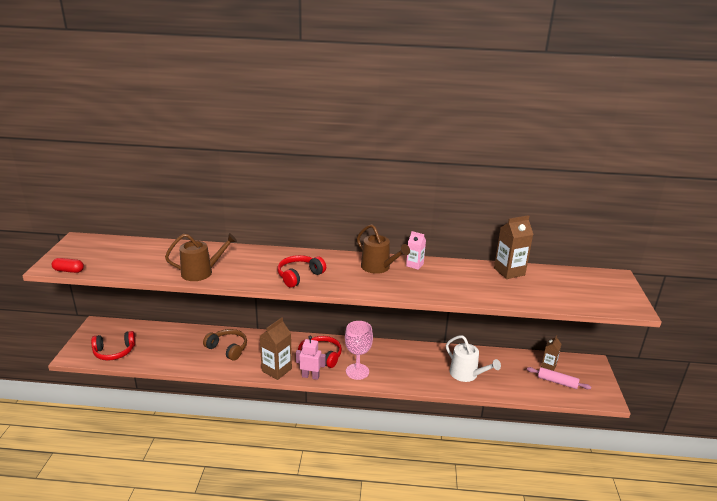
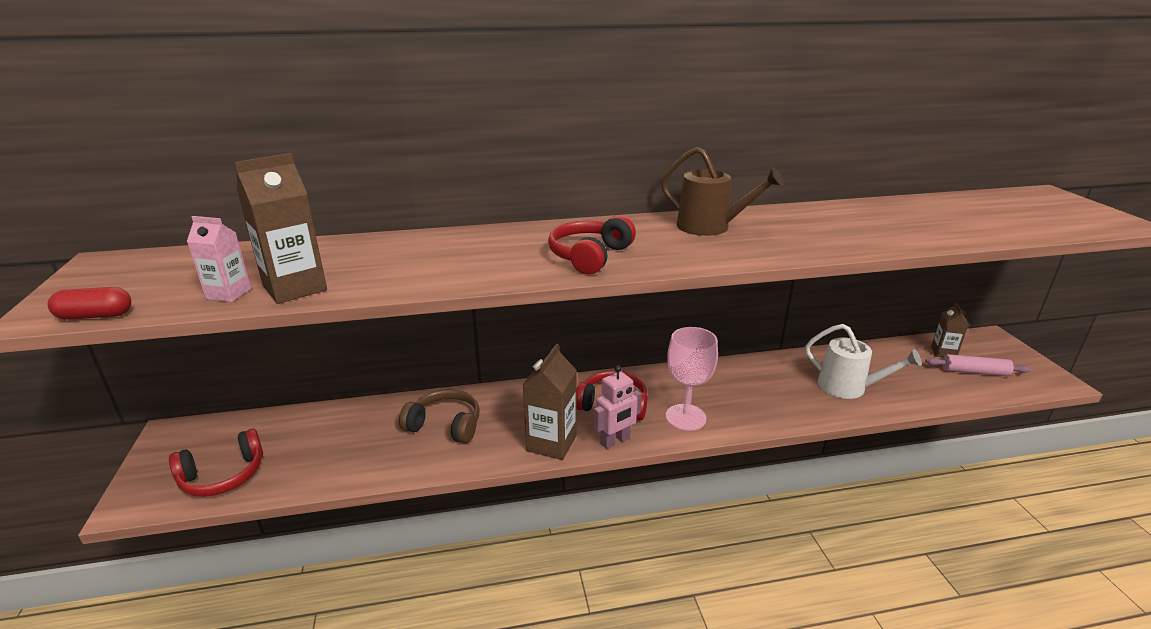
camera: 15 degrees left, 0 degrees up
brown watering can [165,233,237,281] -> none
pink robot [296,336,326,380] -> pink robot turned 150 degrees clockwise [594,365,642,449]
pink carton [406,231,426,270] -> pink carton moved to [187,216,251,302]
brown carton [494,215,534,279] -> brown carton moved to [234,153,327,304]

